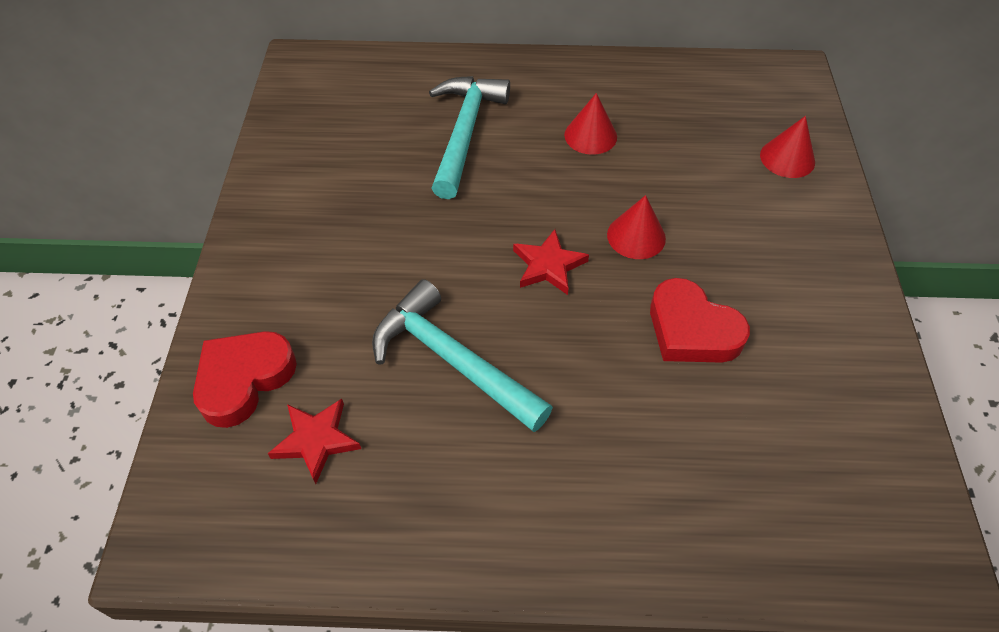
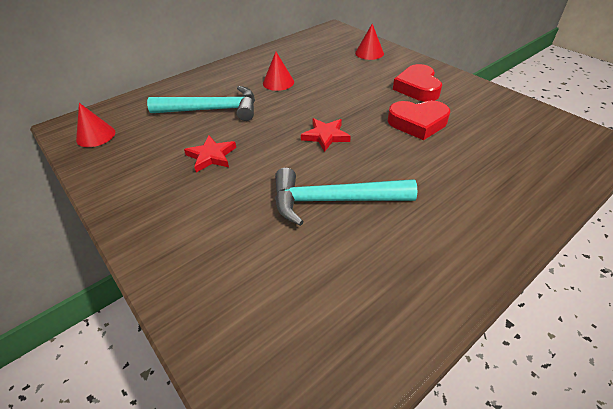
camera: 40 degrees left, 10 degrees down
red heart [193,331,297,428] -> red heart moved to [393,64,442,102]
red star [268,399,361,484] -> red star moved to [184,136,236,173]
turquoise hammer [429,76,510,199] -> turquoise hammer turned 120 degrees clockwise [147,86,255,121]
red cone [607,195,666,259] -> red cone moved to [76,103,115,147]

